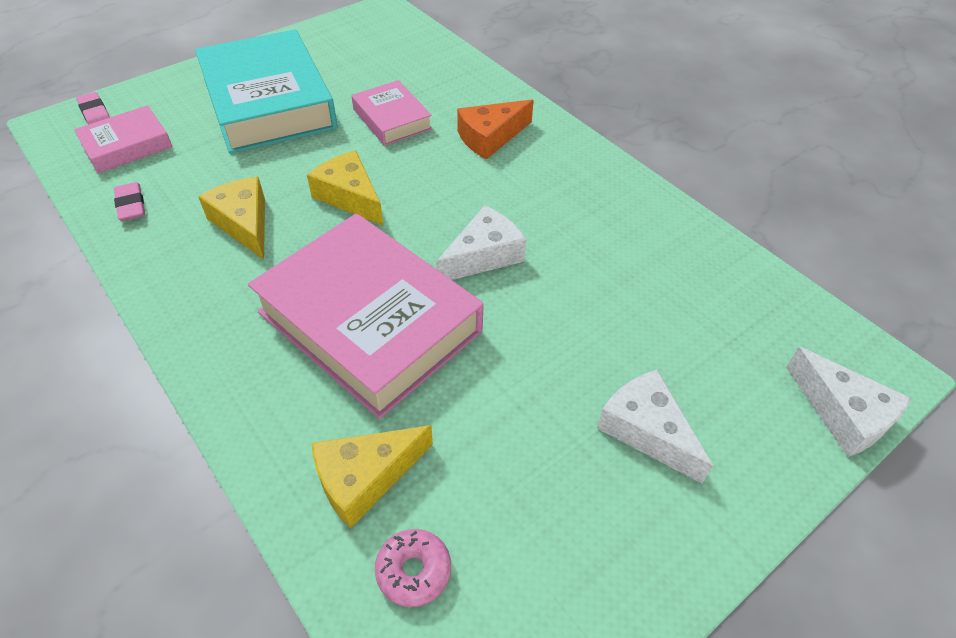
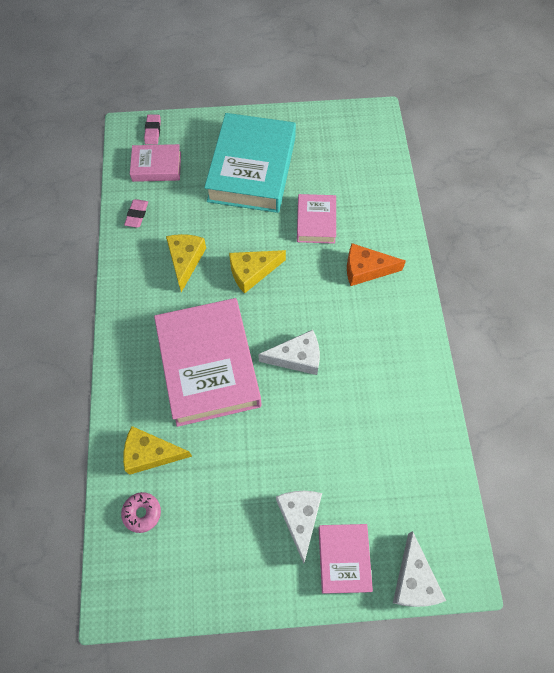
camera: 35 degrees right, 15 degrees up
yellow cheese [307,150,383,226] -> yellow cheese turned 105 degrees counterclockwise [229,250,286,294]
none -> pink book [319,524,373,594]

